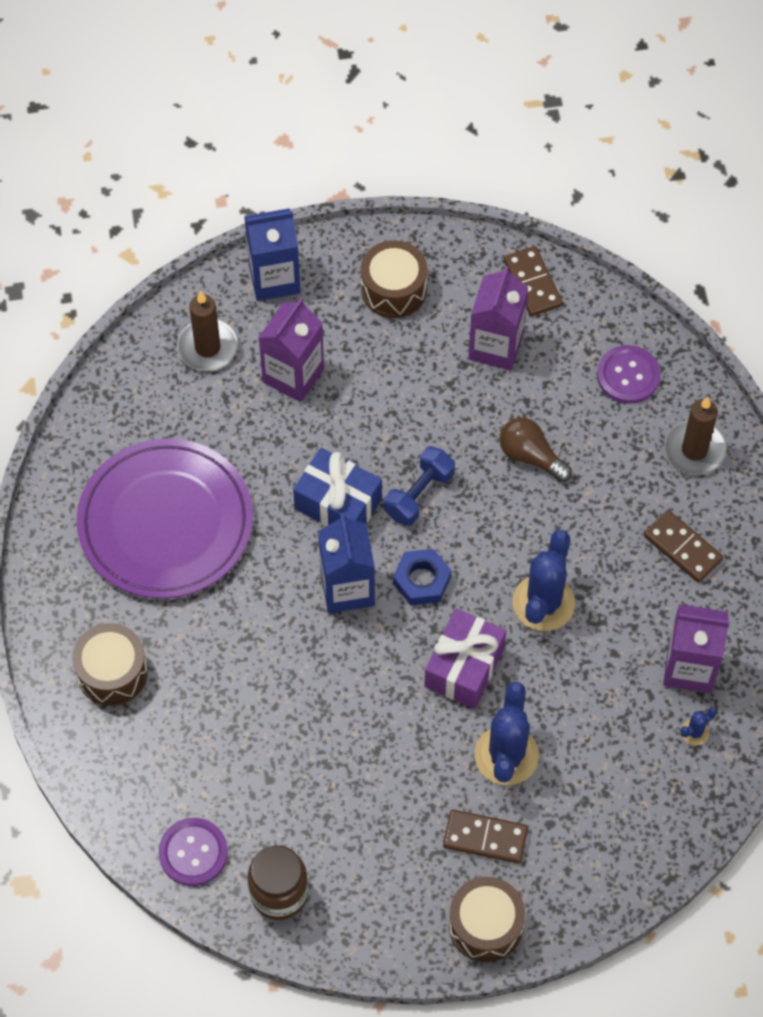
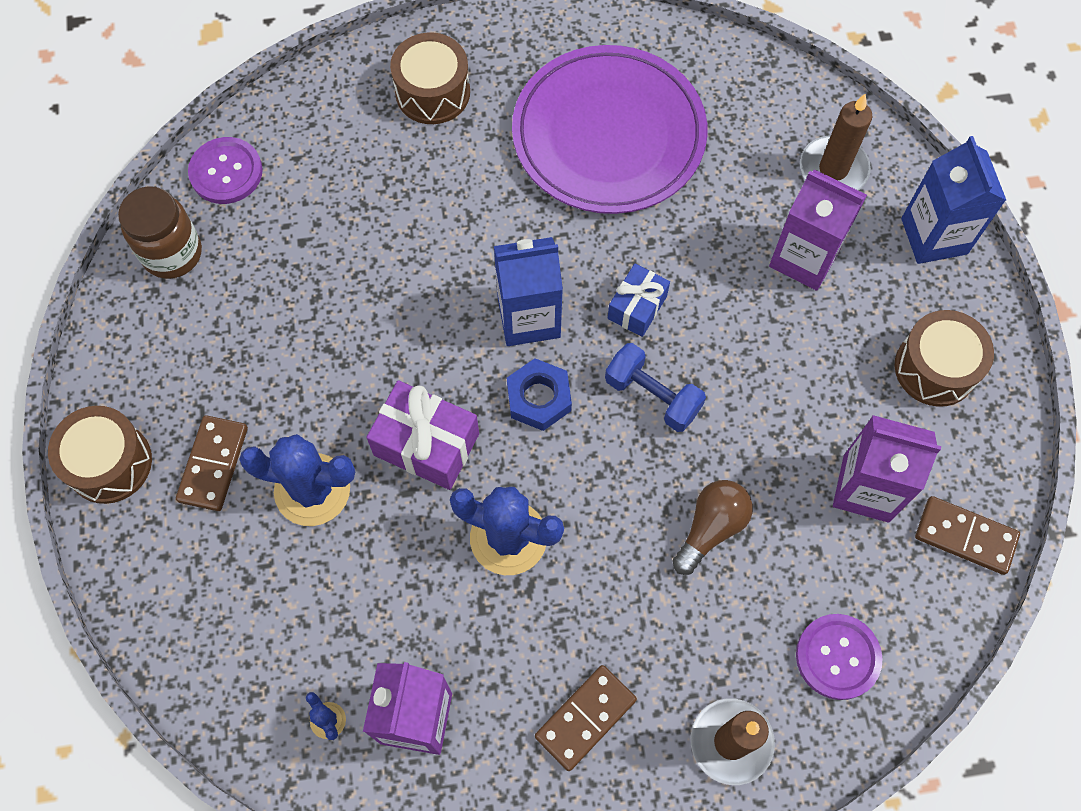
camera: 90 degrees right, 5 degrees up
blue gift [293,448,382,526] -> blue gift [608,264,670,337], size x0.63
brown domino [504,246,563,316] -> brown domino turned 45 degrees clockwise [915,496,1020,575]

